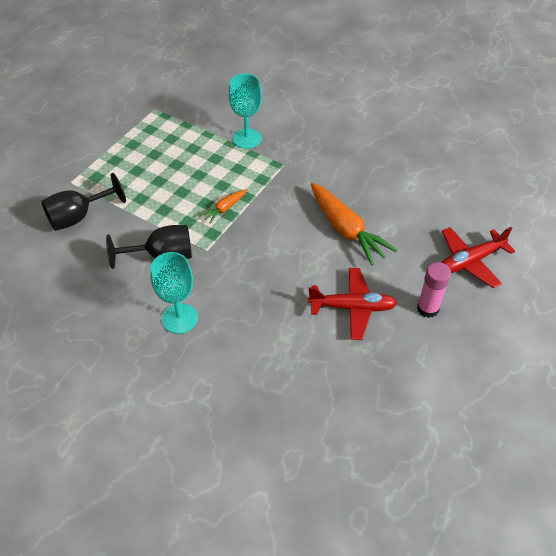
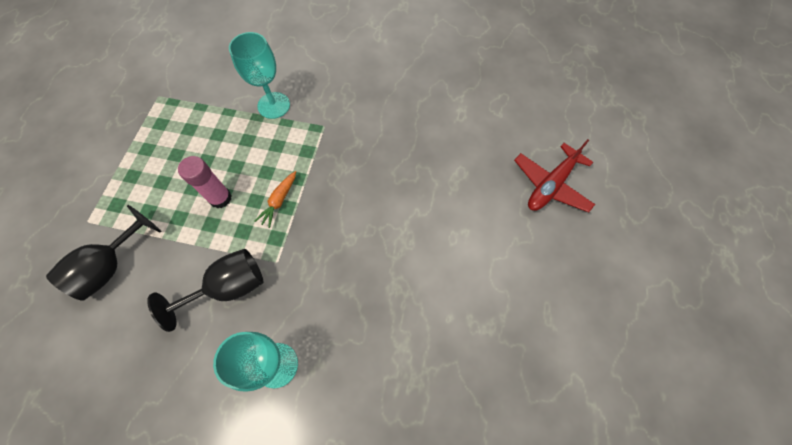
camera: 20 degrees left, 15 degrees up
red plane [308,268,397,340] -> none
orange carrot [311,183,397,266] -> none
pink glue stick [417,262,451,318] -> pink glue stick moved to [178,156,232,208]

